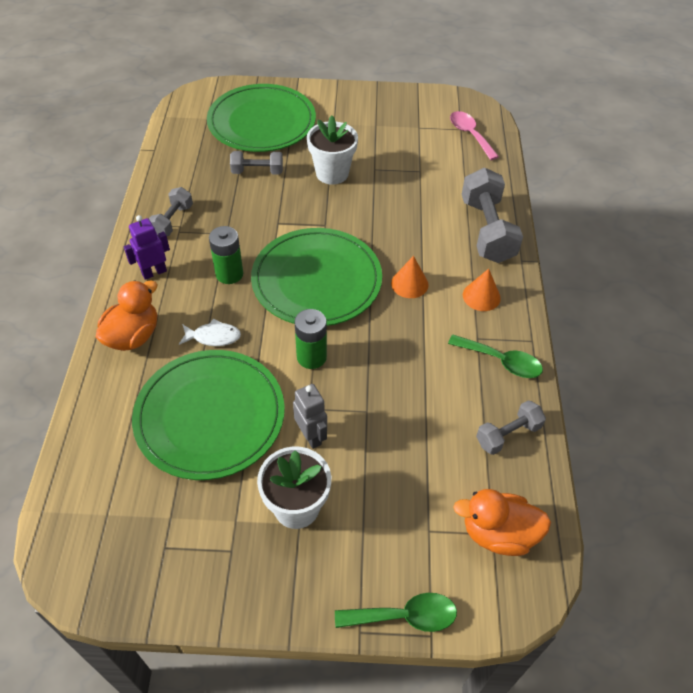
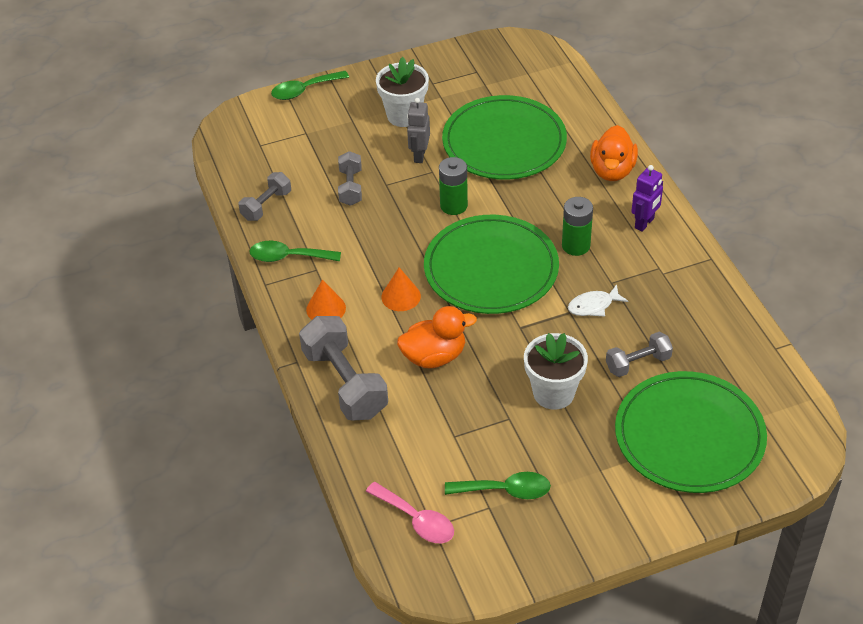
camera: 160 degrees right, 5 degrees down
grey dumbbell [149,187,193,236] -> grey dumbbell moved to [338,151,362,206]
white fish [179,319,241,346] -> white fish moved to [568,284,628,317]
grey robot [293,384,327,449] -> grey robot turned 60 degrees clockwise [407,98,430,163]
orange duck [453,489,551,556] -> orange duck moved to [397,306,477,368]
none -> green spoon [445,472,551,499]

